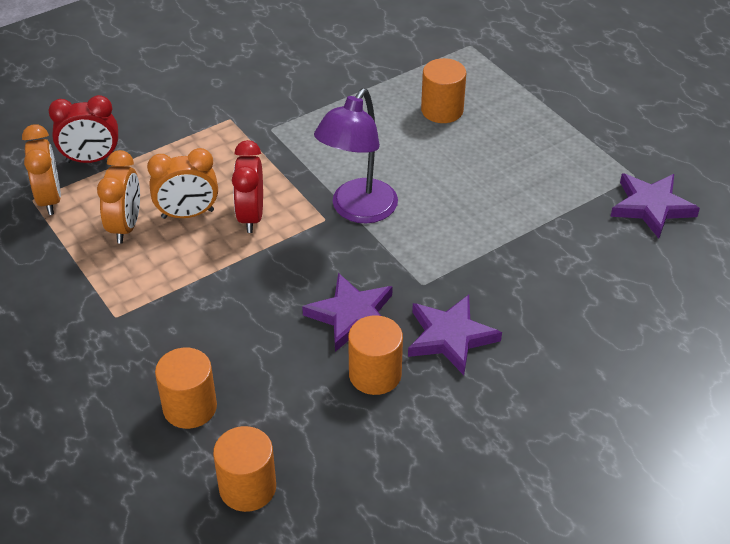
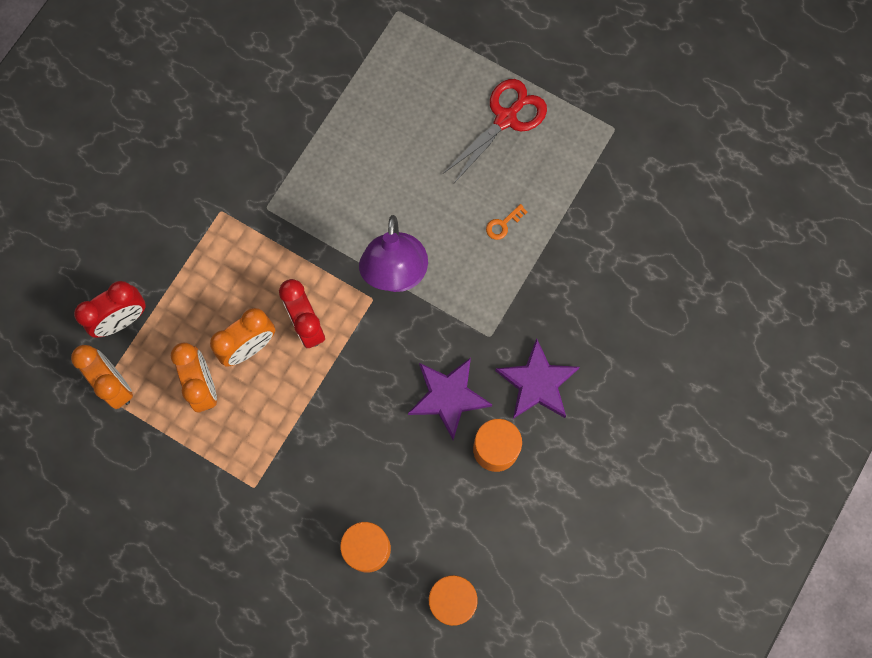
camera: 25 degrees left, 30 degrees up
orange cylinder [421,58,466,123] -> none
purple star [610,173,700,239] -> none
none -> red scissors [443,79,547,183]
none -> orange key [486,204,527,240]

